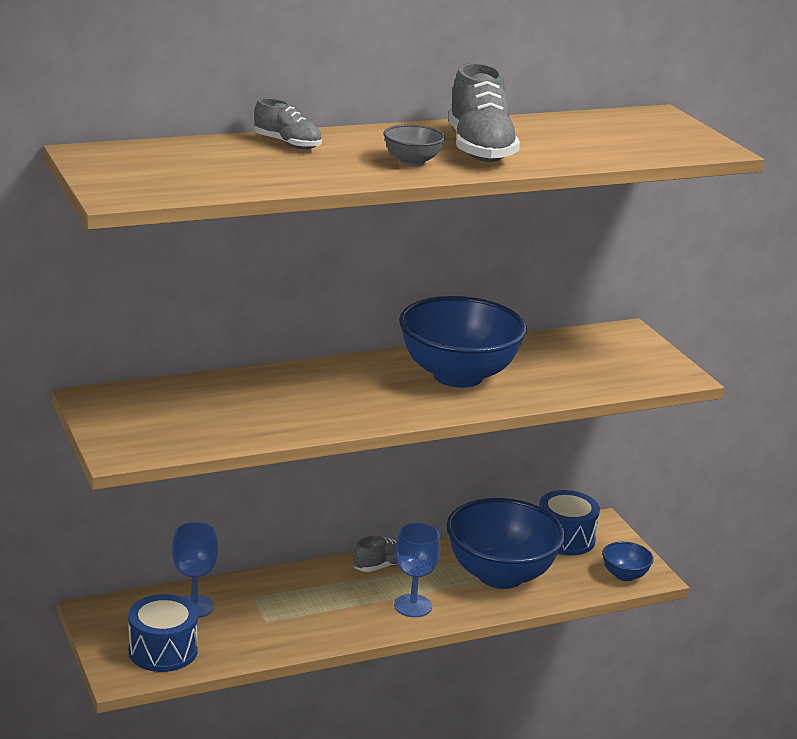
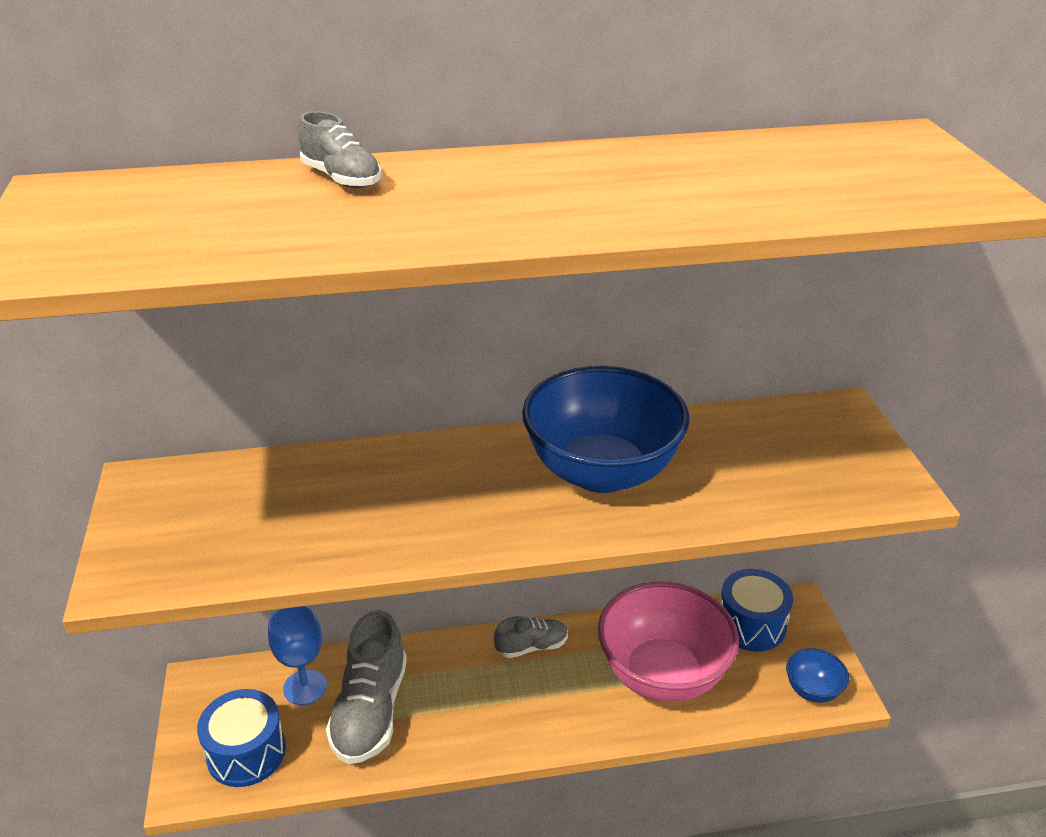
camera: 15 degrees right, 10 degrees up
grey bowl [383,125,445,167] -> none
blue goblet [394,523,440,617] -> none
blue bowl [446,498,565,589] -> pink bowl [598,582,739,702]
grey shoe [448,63,520,162] -> grey shoe moved to [326,610,407,764]

